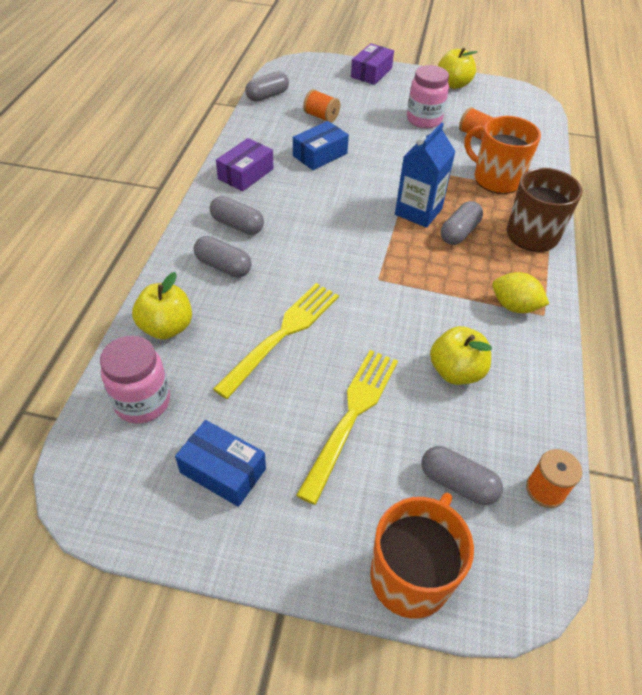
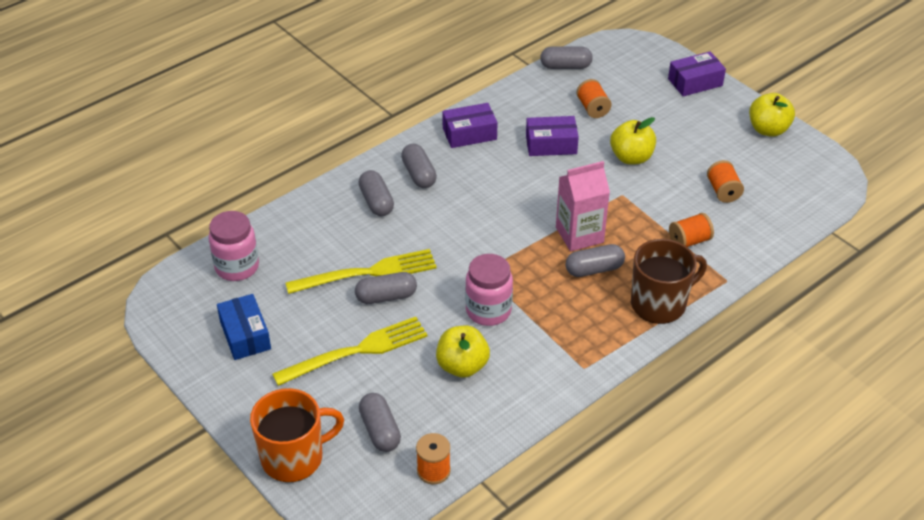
camera: 40 degrees right, 5 degrees down
yellow apple [132,272,192,339] -> yellow apple moved to [610,117,656,164]
blue box [293,121,349,170] -> purple box [526,116,579,156]
blue carton [395,122,456,228] -> pink carton [556,161,610,251]
pink jar [407,65,449,128] -> pink jar moved to [465,254,513,326]
orange mug [464,116,541,194] -> orange spool [669,213,714,247]
yellow lemon [492,272,549,313] -> none
none -> grey capsule [355,272,417,304]

